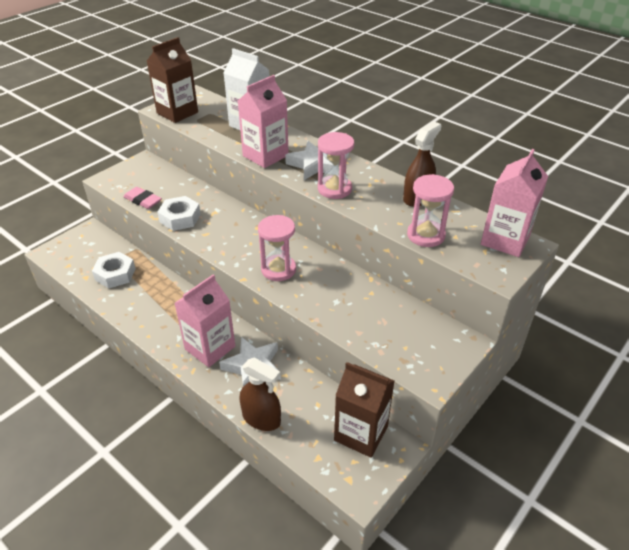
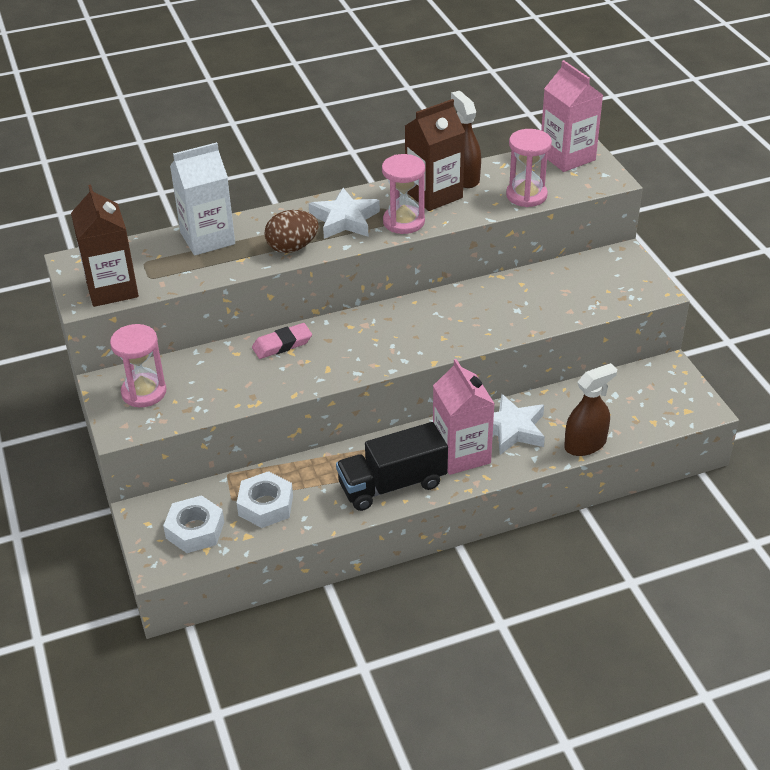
camera: 60 degrees left, 0 degrees up
pink eraser [124,187,162,209] -> pink eraser moved to [252,323,312,359]
white nut [157,196,201,231] -> white nut moved to [163,495,224,553]
pink carton [238,75,289,168] -> brown egg [264,210,319,253]
pink hourglass [258,215,296,281] -> pink hourglass moved to [110,324,166,407]
brown carton [334,362,394,458] -> brown carton moved to [405,99,465,211]
none -> black truck [336,422,448,511]

